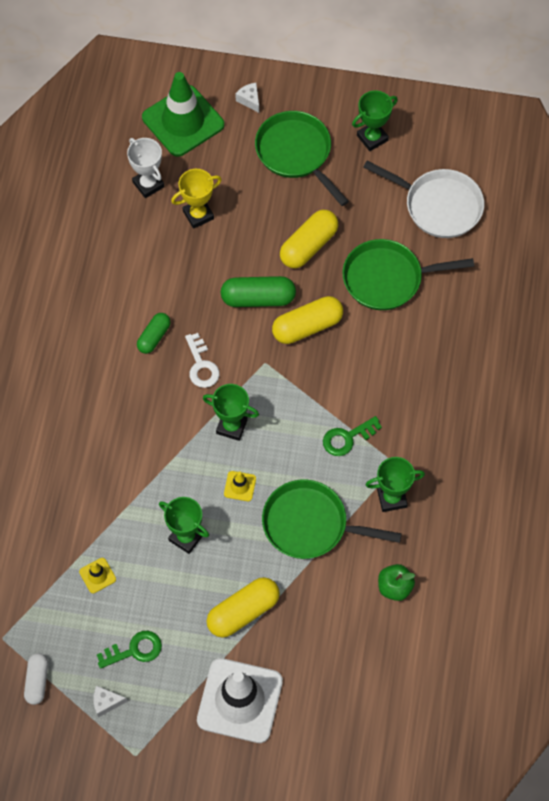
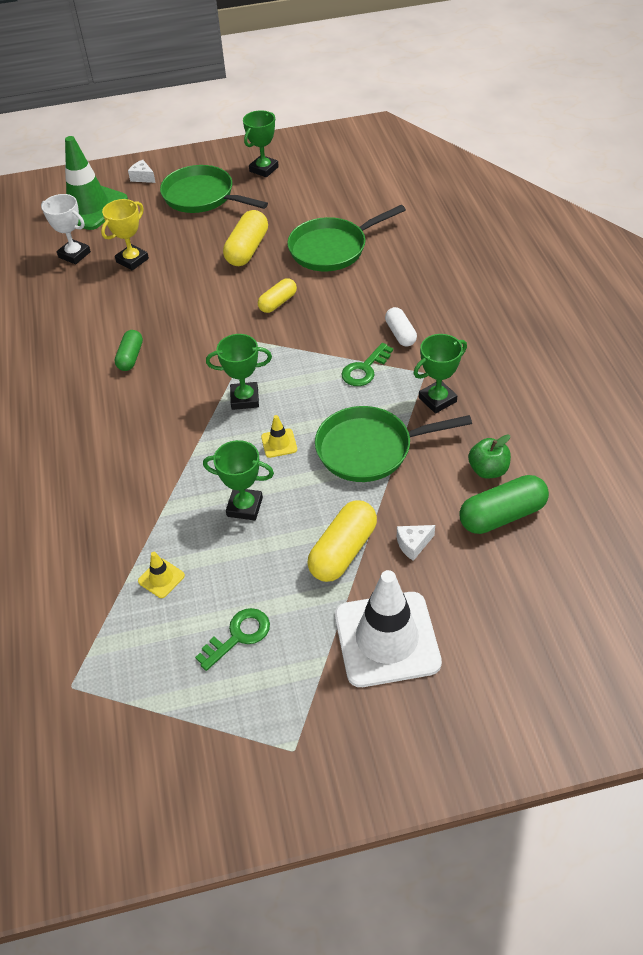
camera: 20 degrees left, 15 degrees down
white capsule [24,653,48,705] -> white capsule moved to [385,307,417,347]
white cheese [93,686,127,717] -> white cheese moved to [397,525,435,561]
white key [185,333,220,388] -> none
green capsule [221,276,296,307] -> green capsule moved to [459,475,549,534]
yellow capsule [272,296,343,344] -> yellow capsule [258,278,297,313], size x0.63
white pan [363,161,484,238] -> none

